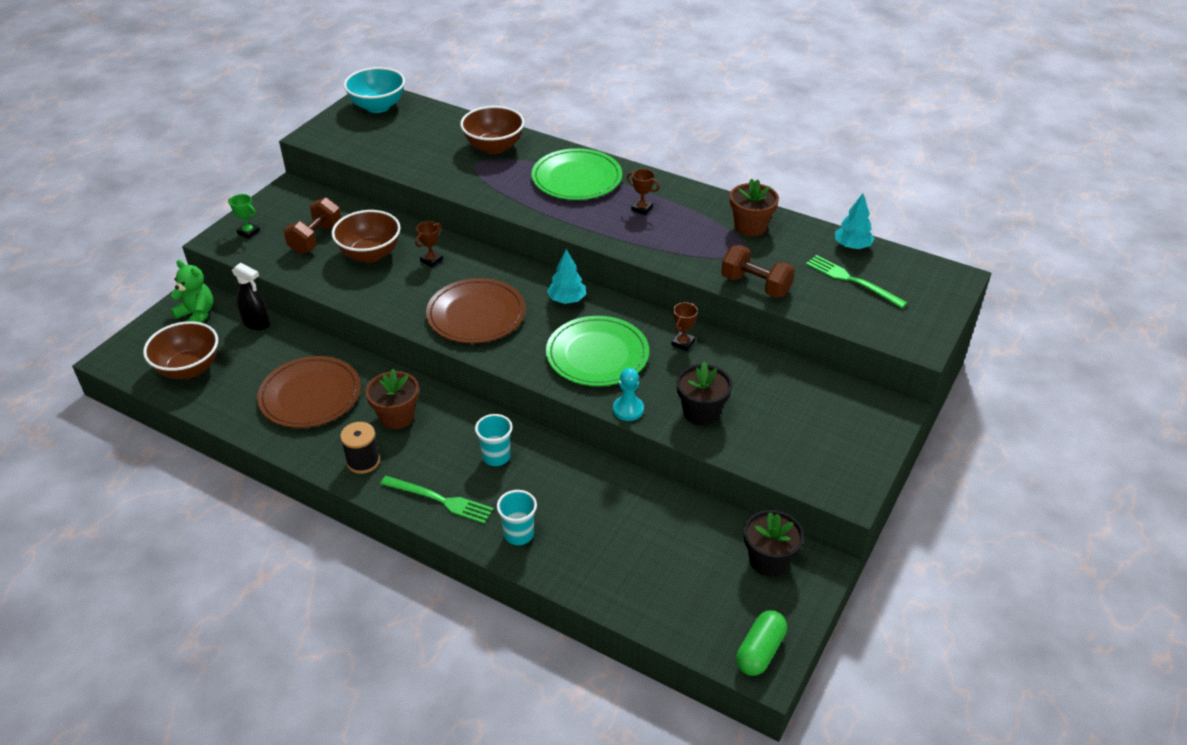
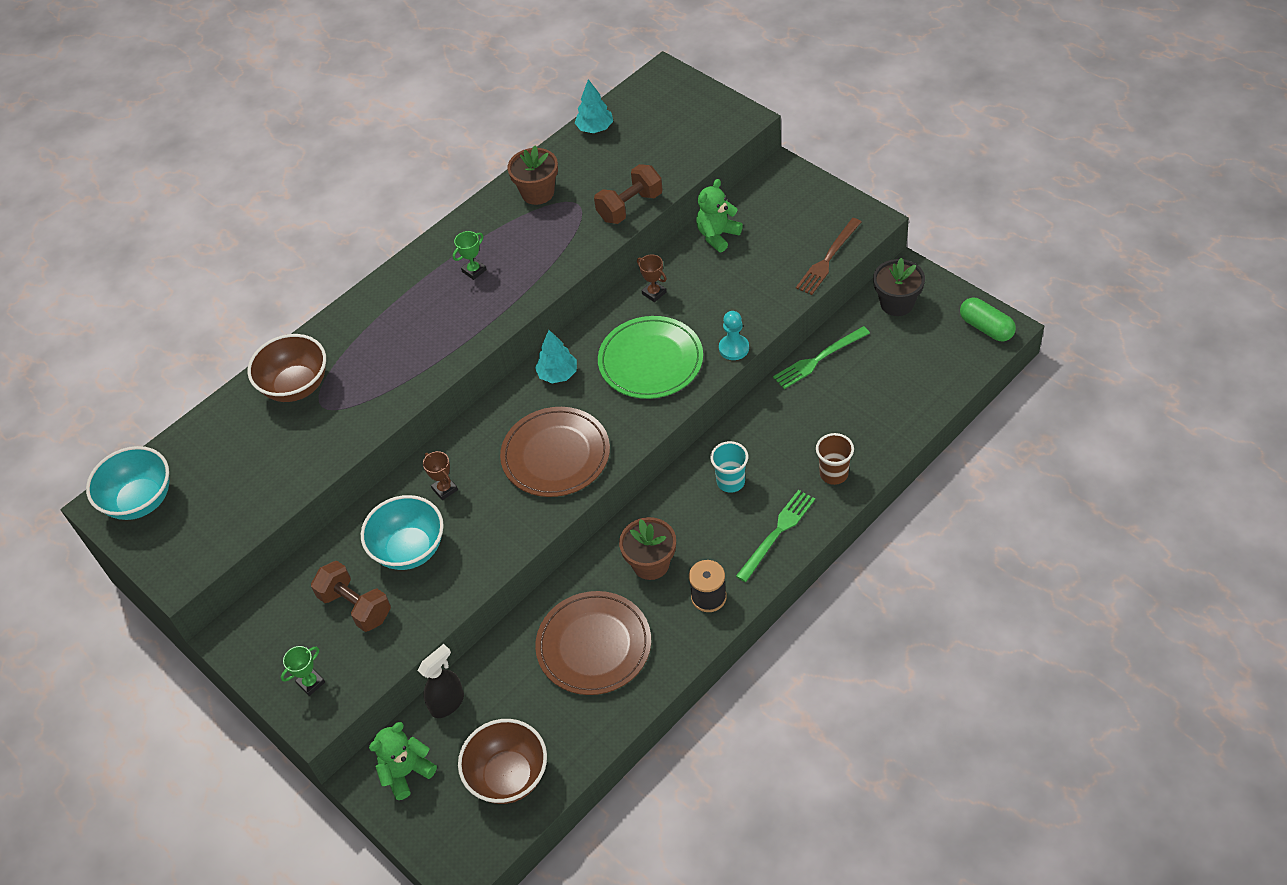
camera: 70 degrees left, 10 degrees up
brown bowl [332,210,401,263] -> turquoise bowl [361,495,444,570]
turquoise cup [497,490,537,545] -> brown cup [816,433,854,485]
green plate [531,148,622,200] -> none
brown trophy [627,169,660,215] -> green trophy [453,231,487,280]
black flower pot [677,362,732,426] -> none
green fork [806,255,908,308] -> green fork moved to [773,326,870,389]
none -> green teddy bear [696,179,743,252]
none -> brown fork [796,218,861,295]

